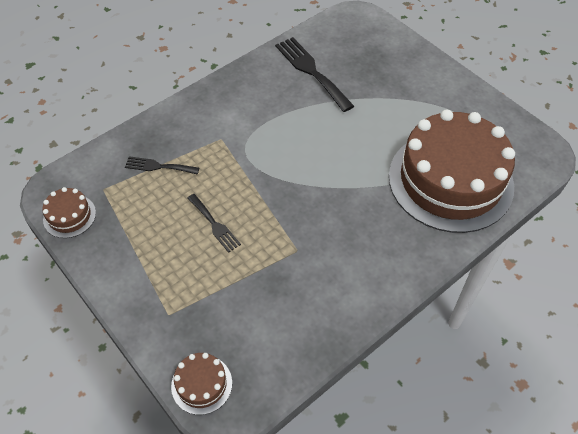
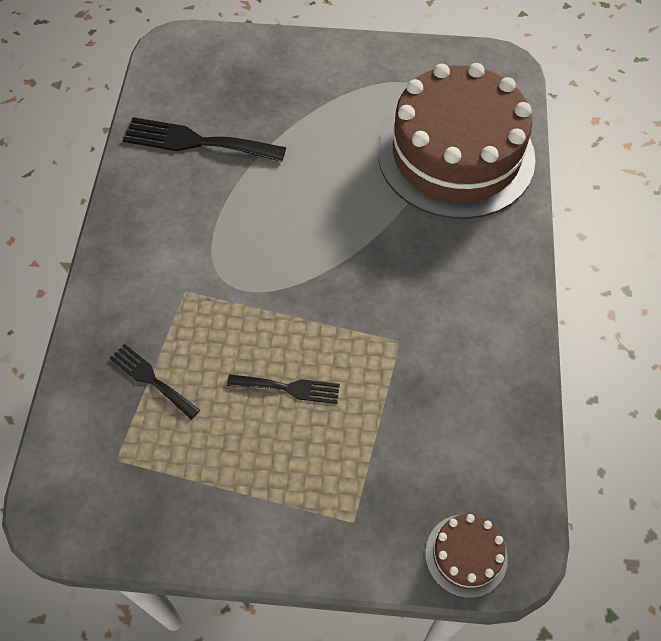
camera: 45 degrees left, 5 degrees up
brown cake [42,187,96,238] -> none
black fork [125,156,199,174] -> black fork turned 75 degrees clockwise [110,344,200,419]

